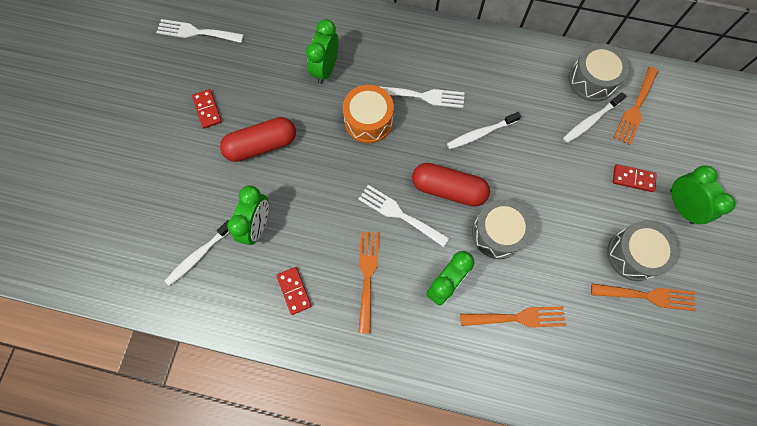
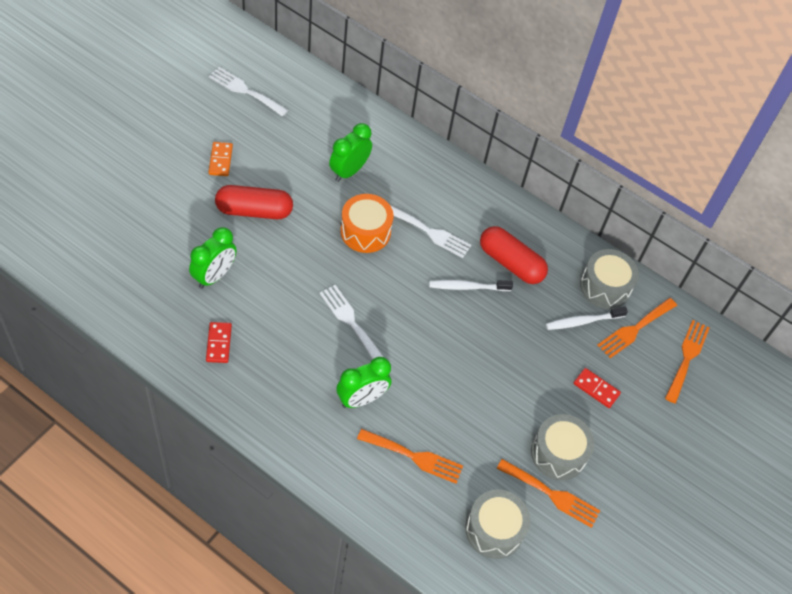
camera: 15 degrees right, 15 degrees down
white toothbrush [165,220,229,286] -> none
red domino [192,89,222,129] -> orange domino [209,142,233,176]
orange fork [358,231,379,334] -> orange fork moved to [665,320,710,404]
red capsule [412,163,490,207] -> red capsule moved to [480,226,548,284]
grey drum [472,199,533,259] -> grey drum moved to [465,490,530,559]
green clock [670,166,736,224] -> none

